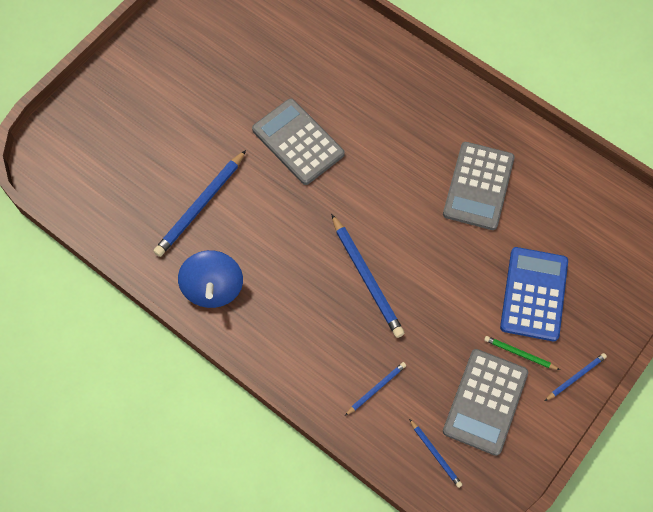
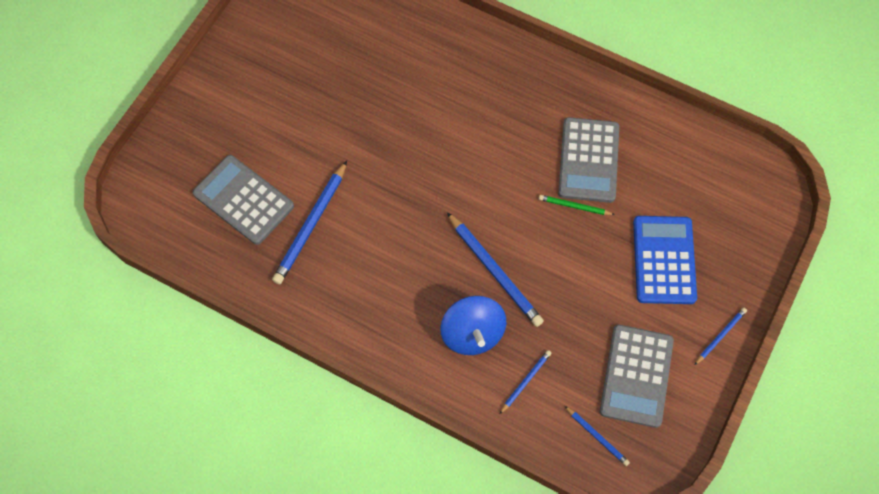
camera: 10 degrees left, 0 degrees up
blue spinning top [178,250,243,308] -> blue spinning top moved to [440,296,506,355]
grey calculator [252,98,345,185] -> grey calculator moved to [193,155,294,245]
green pencil [484,336,560,370] -> green pencil moved to [539,195,615,215]

